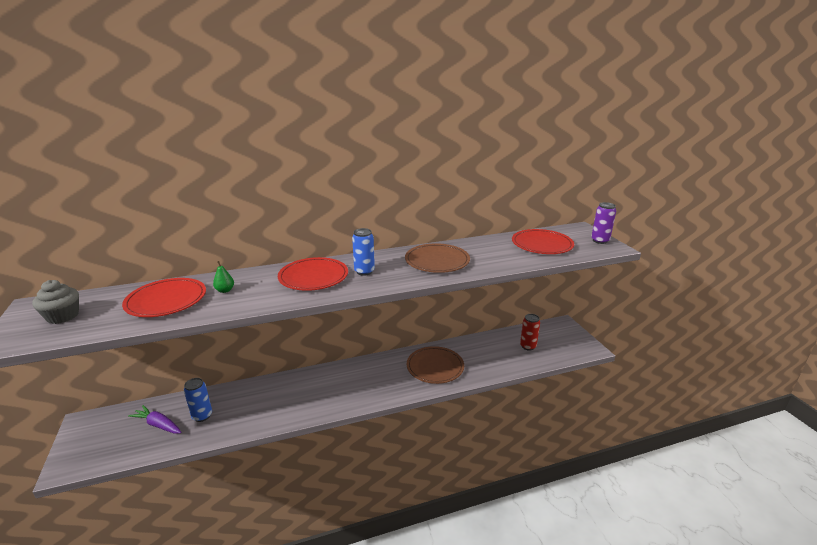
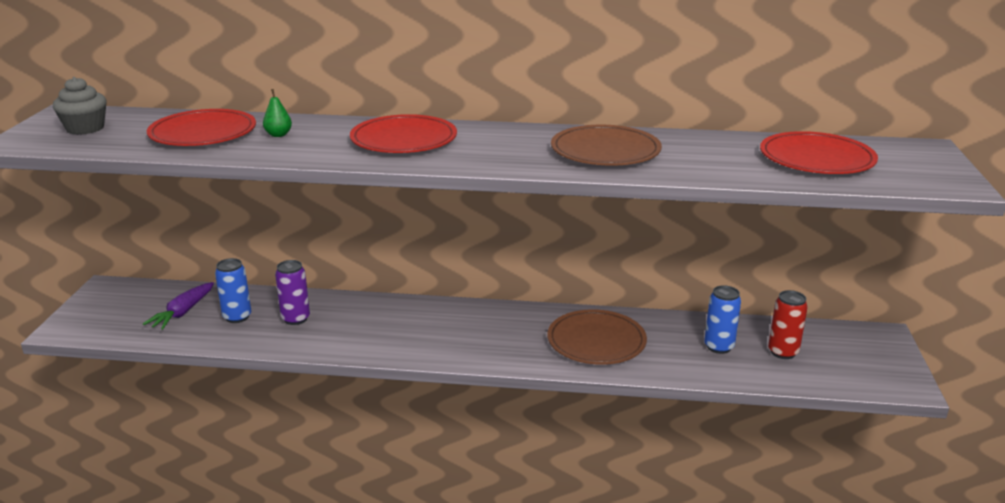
camera: 25 degrees right, 0 degrees up
purple carrot [128,405,181,434] -> purple carrot turned 120 degrees counterclockwise [143,282,214,330]
blue can [352,228,375,276] -> blue can moved to [704,285,741,354]
purple can [591,202,616,244] -> purple can moved to [275,260,310,325]

